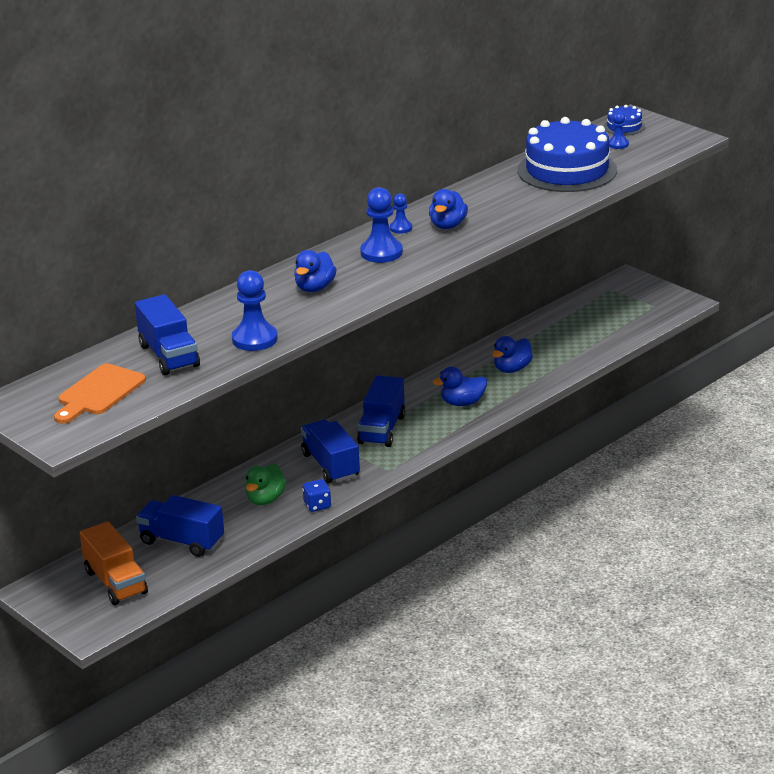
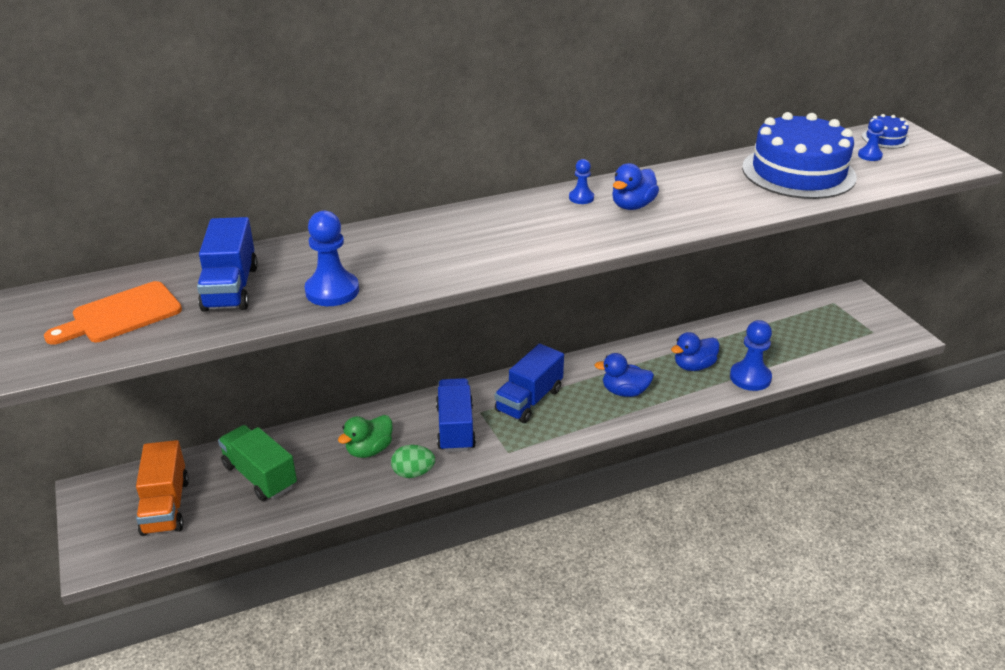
camera: 20 degrees right, 5 degrees up
blue truck [136,495,224,557] -> green truck [218,425,297,501]
blue duck [294,250,337,292] -> none
blue dice [303,479,331,512] -> green egg [391,445,435,478]
blue pawn [360,187,403,263] -> blue pawn moved to [730,320,772,391]

